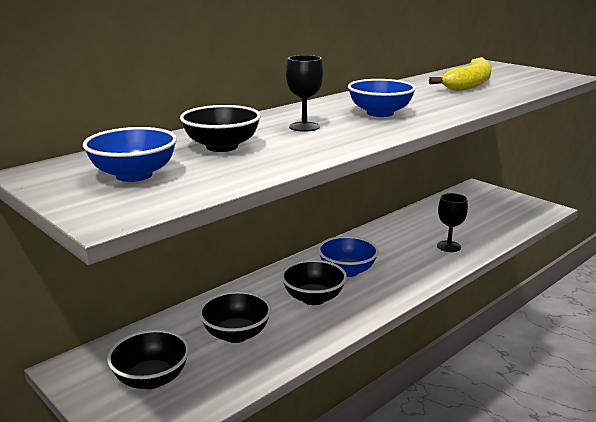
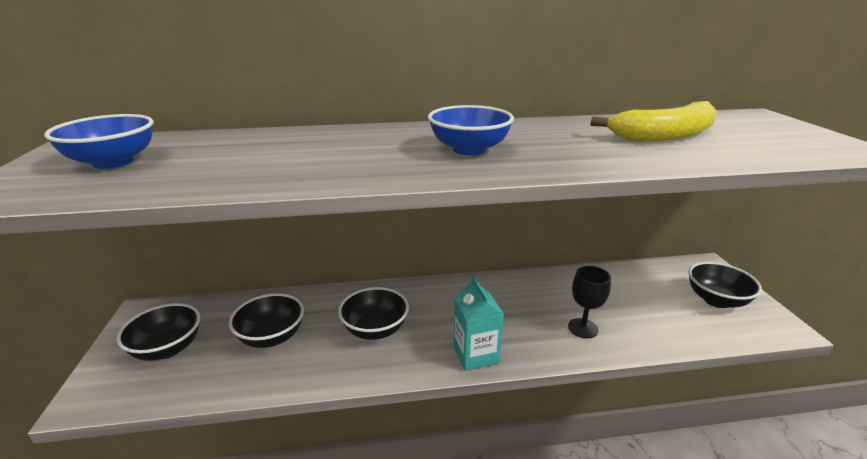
camera: 35 degrees right, 5 degrees up
black bowl [180,105,261,152] -> black bowl moved to [689,262,762,308]
black goblet [286,55,323,132] -> none
blue bowl [318,236,379,277] -> none
none -> turquoise carton [453,276,504,371]

